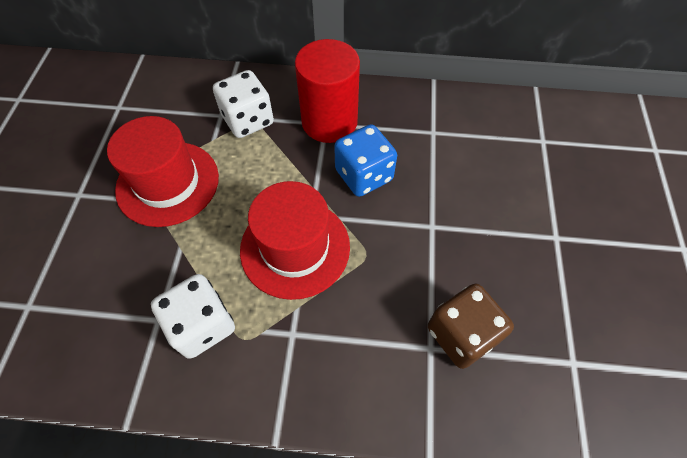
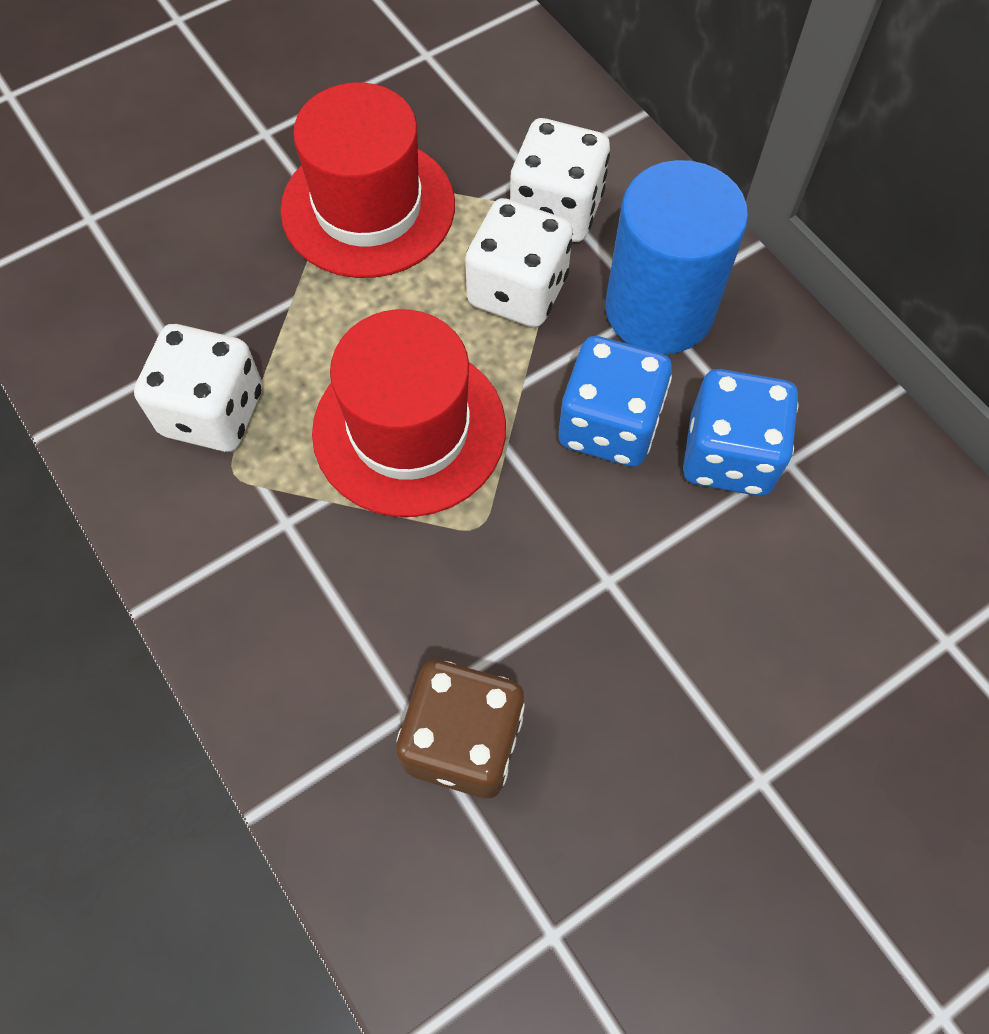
camera: 50 degrees right, 5 degrees up
red cylinder [295,39,360,143] -> blue cylinder [606,160,748,354]
none -> white dice [465,198,573,327]
none -> blue dice [683,369,798,496]

